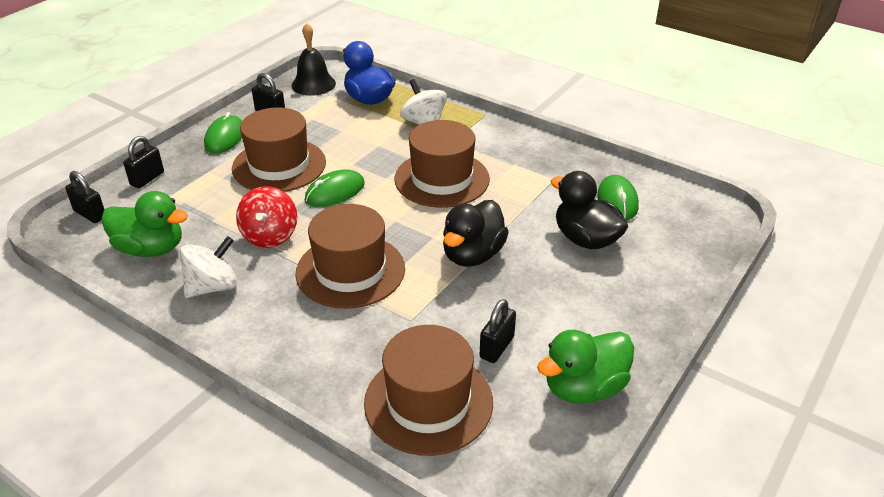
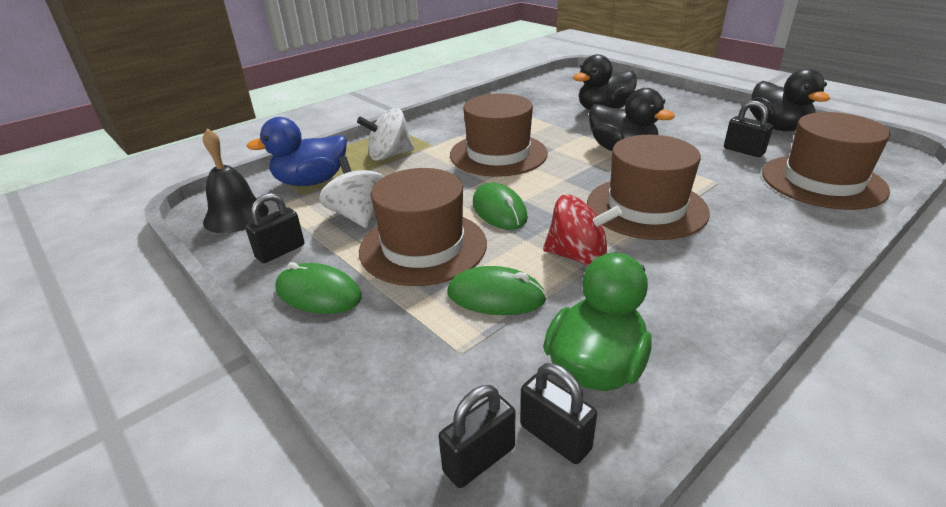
camera: 75 degrees left, 5 degrees down
black padlock [123,136,164,188] -> black padlock moved to [520,363,597,464]
white spinning top [180,236,237,298] -> white spinning top moved to [319,156,384,228]
green duck [537,330,634,404] -> black duck [750,69,830,132]
green mouse [597,175,639,221] -> green mouse moved to [447,266,546,315]

